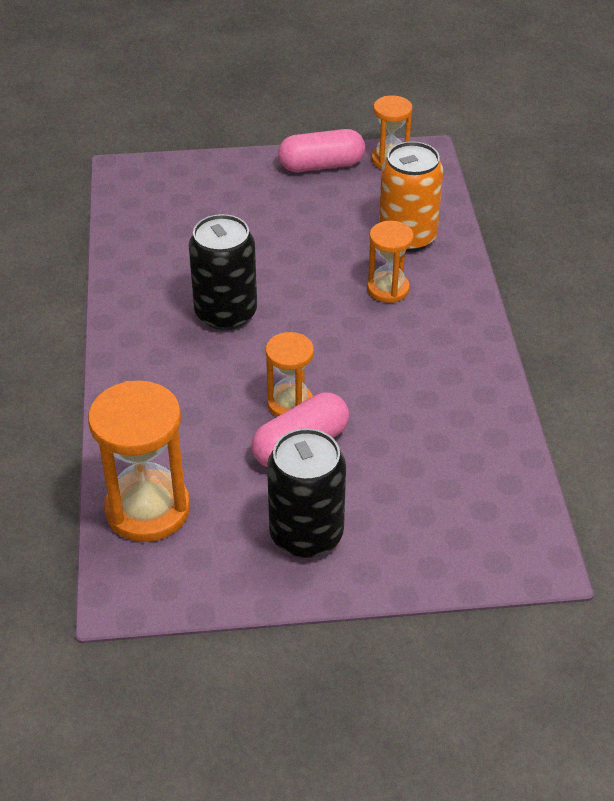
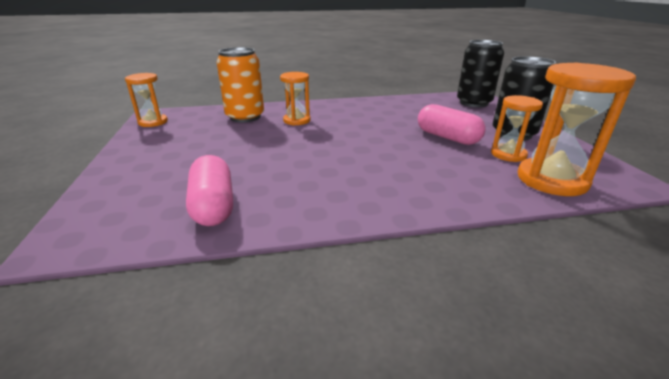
camera: 95 degrees left, 15 degrees down
black can [189,214,257,330] -> black can moved to [457,40,504,107]
orange hourglass [265,332,314,417] -> orange hourglass moved to [491,95,543,162]
pink capsule [278,129,365,172] -> pink capsule moved to [186,155,233,226]

